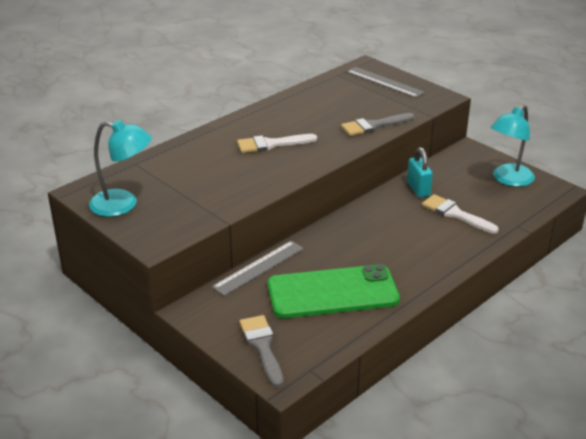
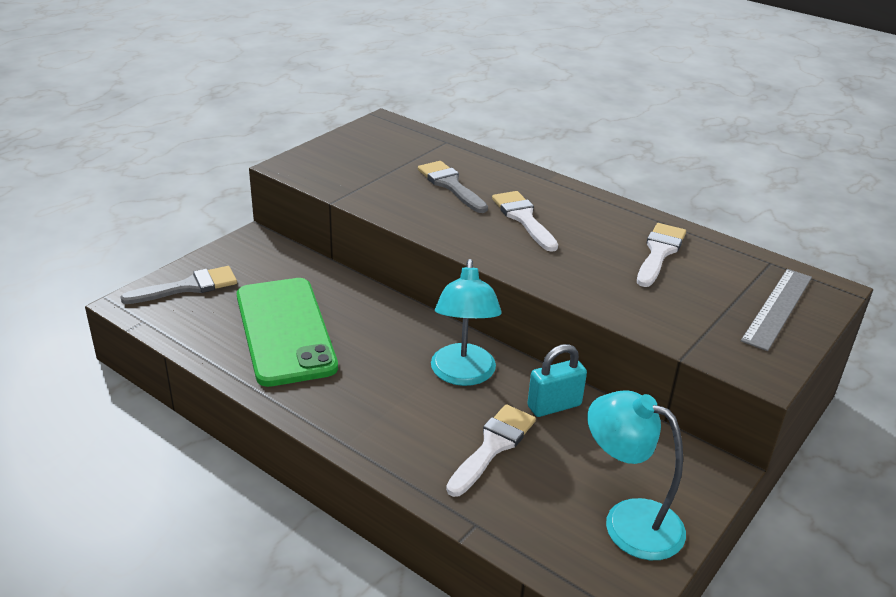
camera: 80 degrees right, 0 degrees up
turquoise lamp [89,120,152,217] -> turquoise lamp moved to [431,259,502,386]
grey ruler [212,241,304,296] -> none
grey brush [341,113,415,136] -> grey brush moved to [418,161,488,213]
none -> white brush [637,223,686,287]

